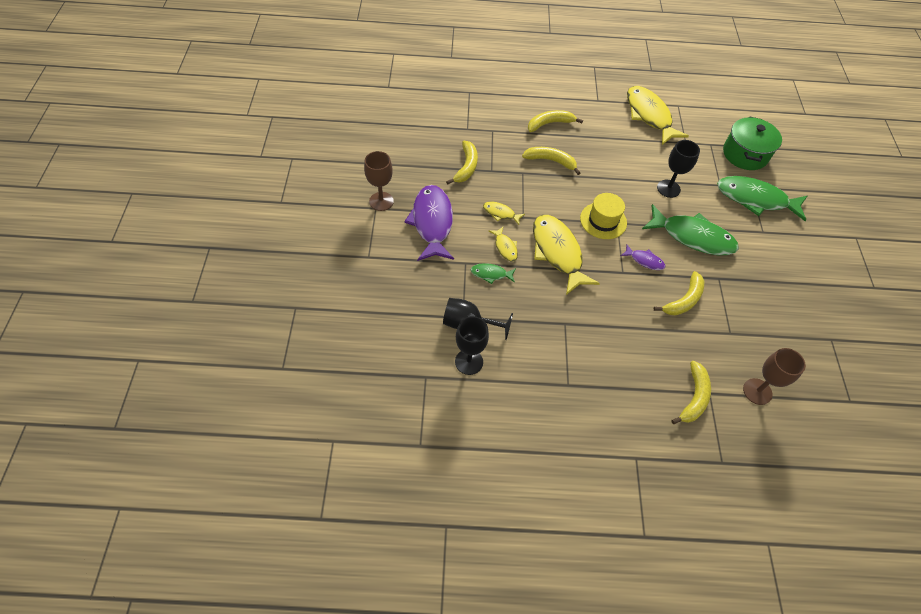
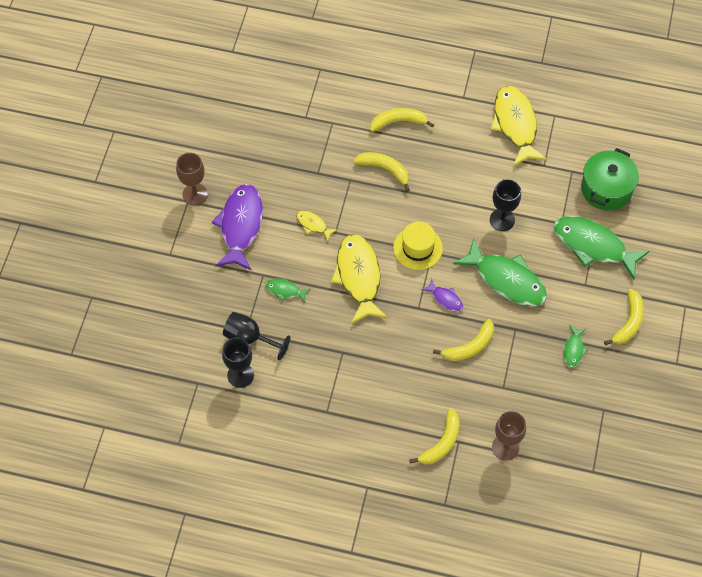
camera: 15 degrees right, 5 degrees up
yellow banana [446,141,478,184] -> yellow banana moved to [604,289,644,345]
yellow fish [489,227,518,261] -> none
none -> green fish [563,325,588,367]

